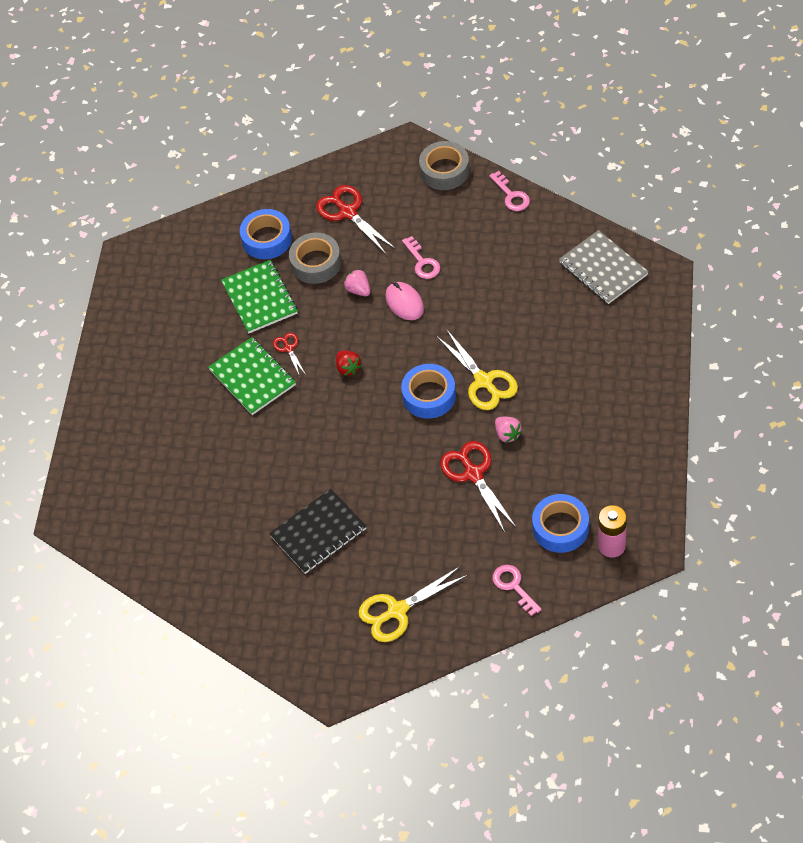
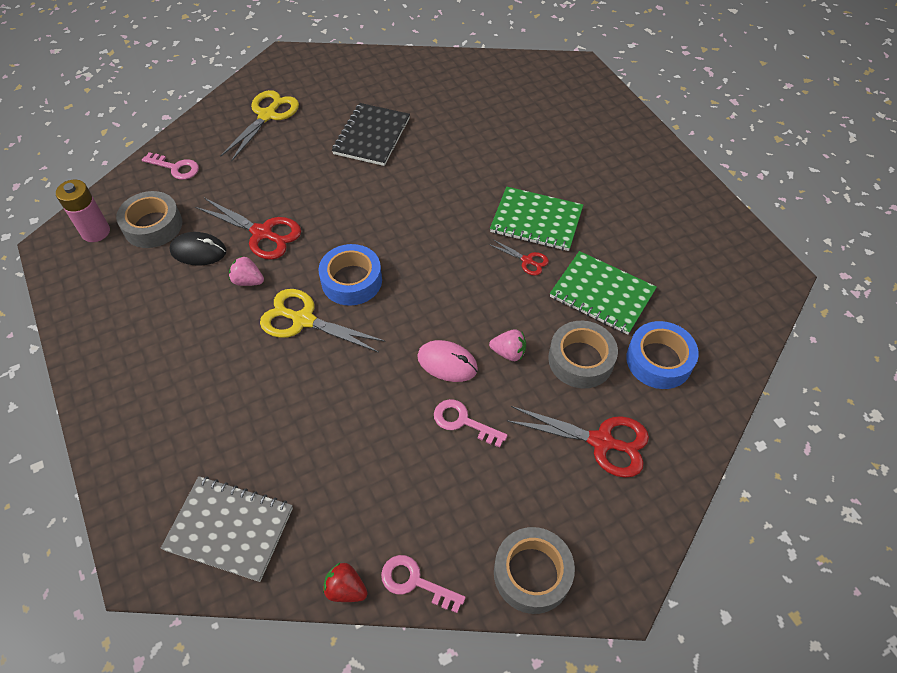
camera: 140 degrees right, 0 degrees up
red strawberry [336,351,361,376] -> red strawberry moved to [323,562,367,602]
blue tape [532,494,589,553] -> grey tape [116,191,182,248]
none -> black mouse [169,232,226,266]

